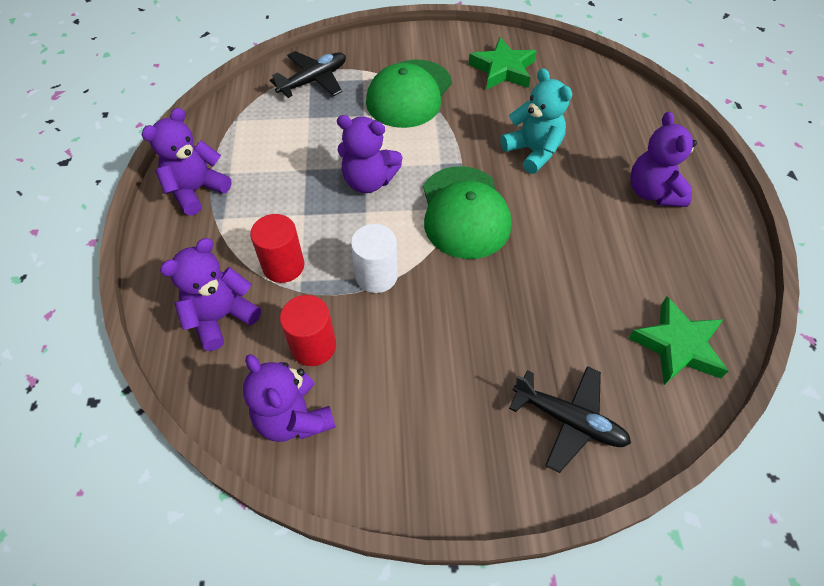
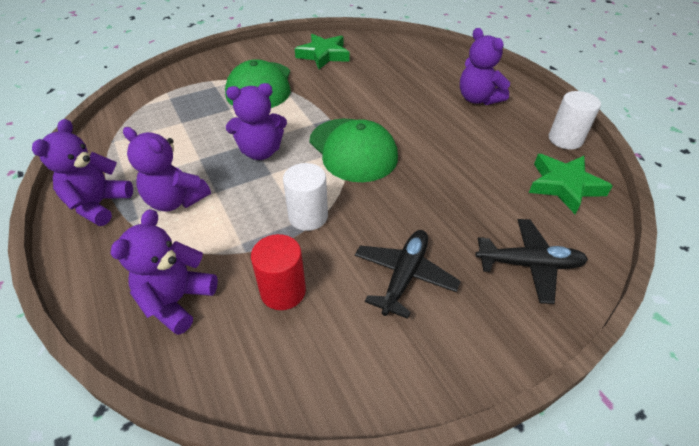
camera: 25 degrees left, 10 degrees down
purple teddy bear [243,354,336,442] -> purple teddy bear moved to [123,127,211,212]
red cylinder [250,214,304,283] -> none
black plane [270,51,346,98] -> black plane moved to [355,230,461,319]
turquoise teddy bear [501,68,572,174] -> none
none -> white cylinder [549,91,601,150]

